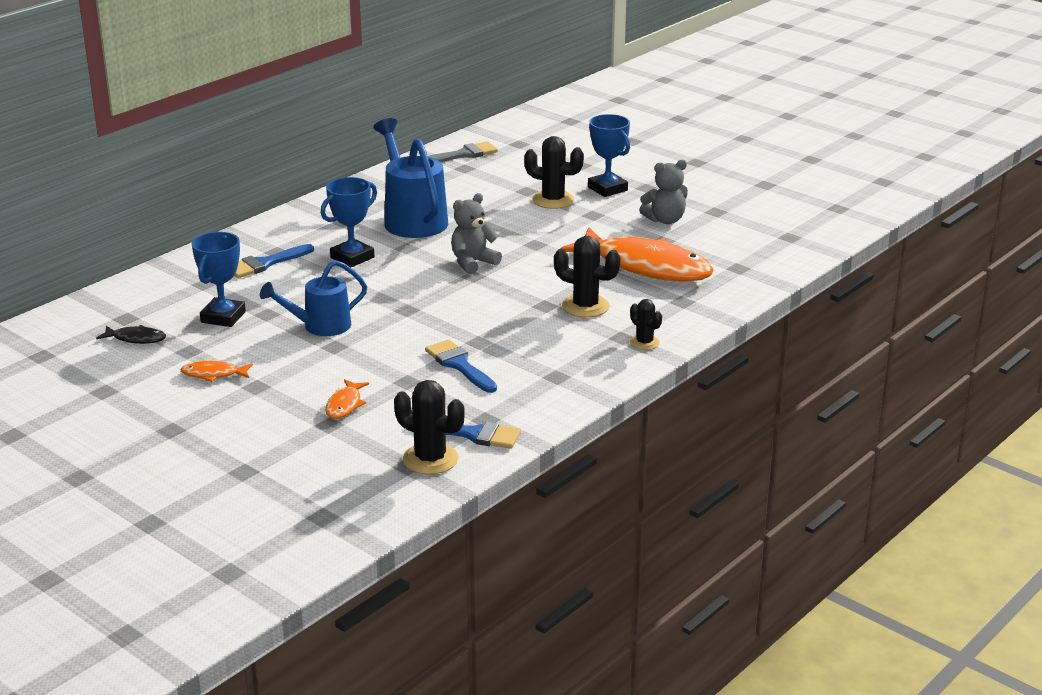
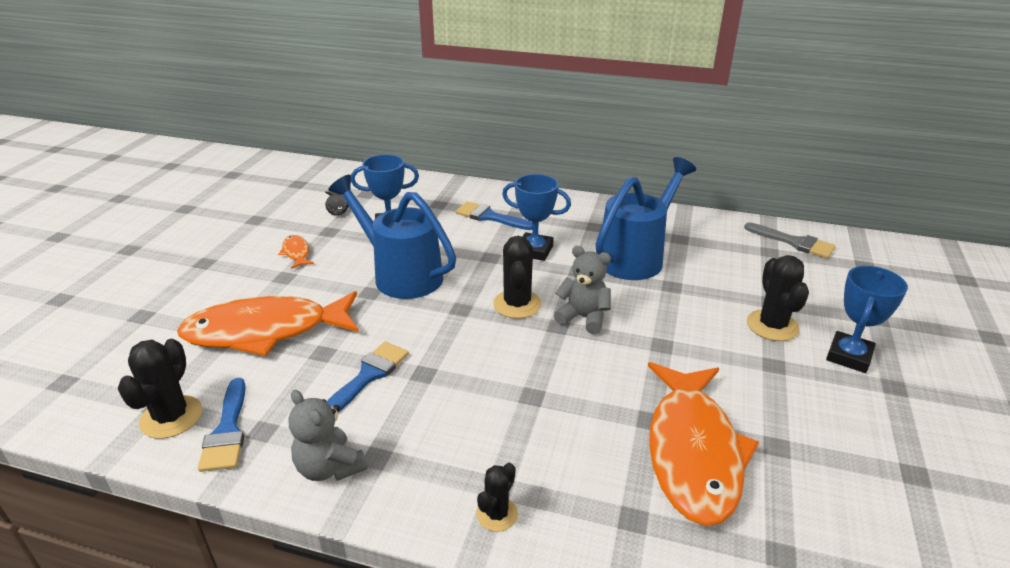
camera: 65 degrees right, 5 degrees up
blue watering can [260,260,367,336] -> blue watering can [328,175,456,299], size x1.56
orange fish [325,379,369,419] -> orange fish [177,291,359,356], size x2.48
black cactus [554,236,620,318] -> black cactus moved to [493,236,542,319]
grey teddy bear [639,160,688,224] -> grey teddy bear moved to [289,390,368,481]

